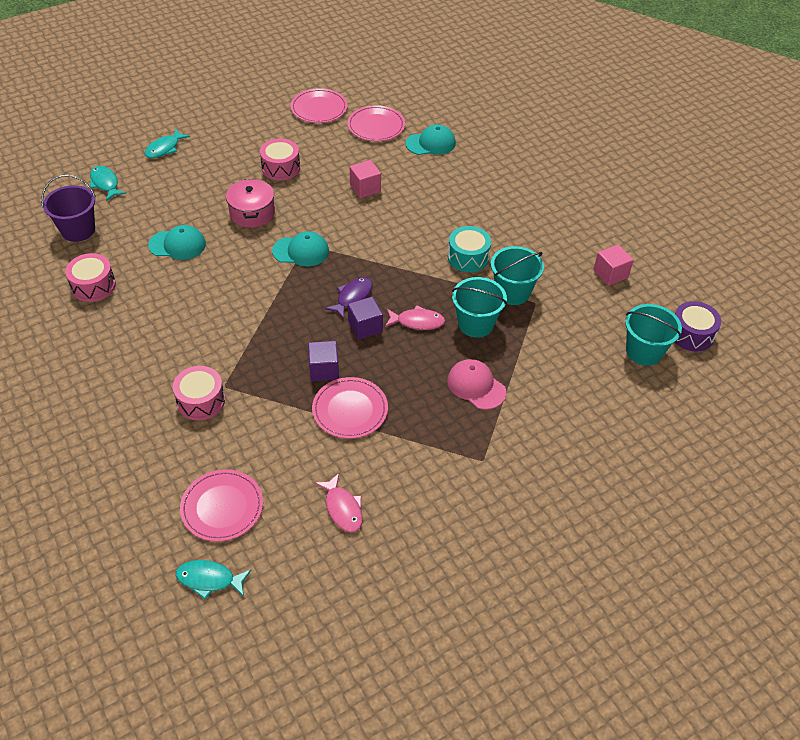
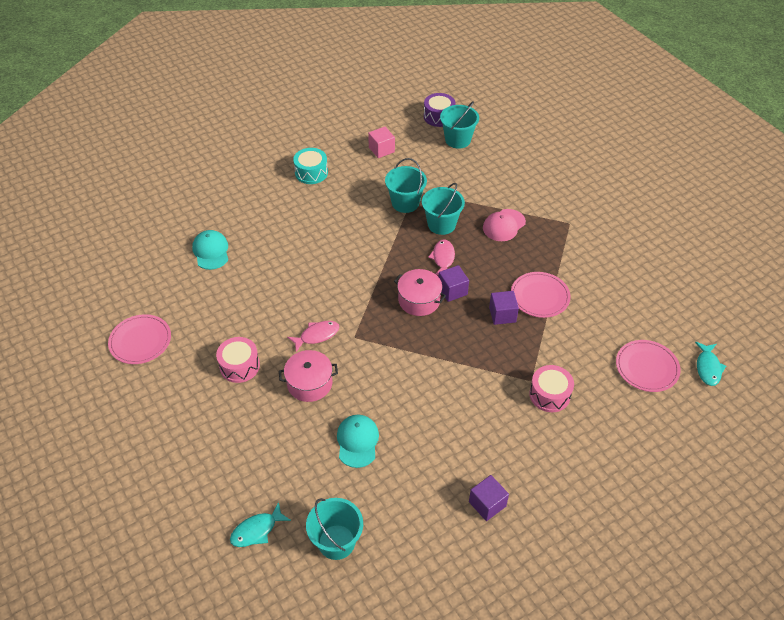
camera: 90 degrees left, 0 degrees up
purple bucket [41,175,96,242] -> turquoise bucket [306,498,363,560]
pink drum [65,253,116,302] -> none
turquoise fish [145,129,190,158] -> none
turquoise cap [272,231,329,267] -> none
pink fish [315,473,363,532] -> pink fish moved to [287,321,340,352]
purple fish [325,277,373,319] -> pink pot [394,269,446,316]
pink plate [347,105,405,141] -> none
pink cube [350,160,381,198] -> none
turquoise drum [448,226,491,272] -> turquoise drum moved to [293,148,328,184]
none -> purple cube [469,475,509,521]

